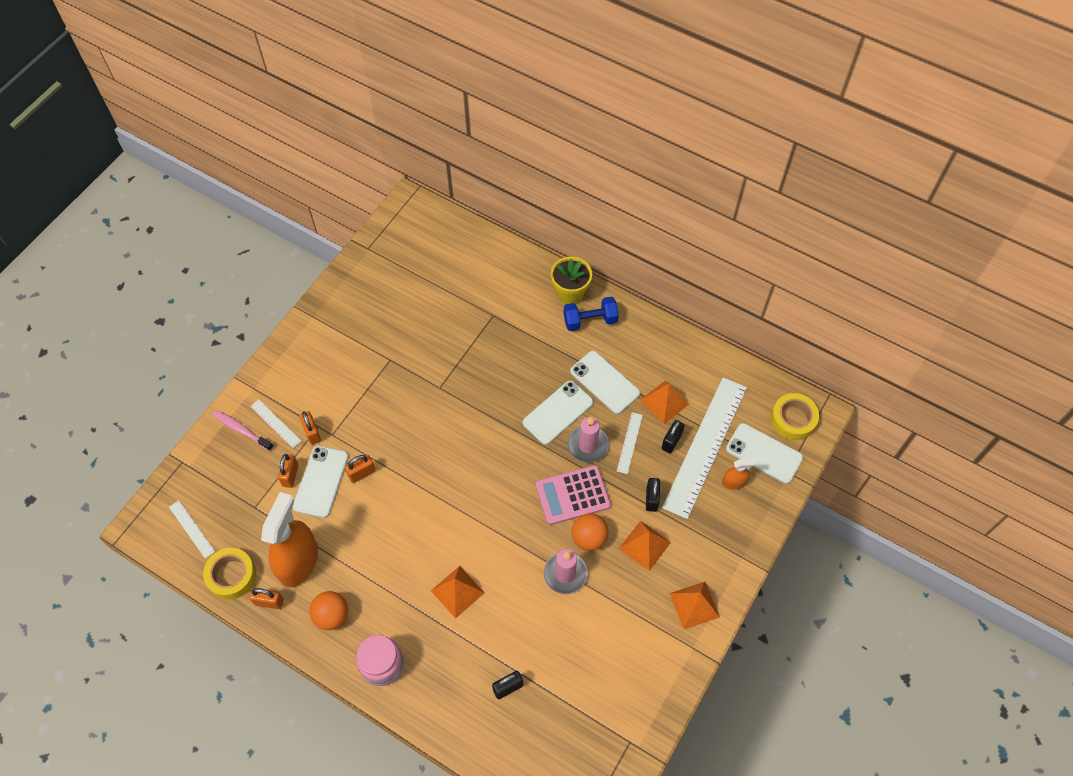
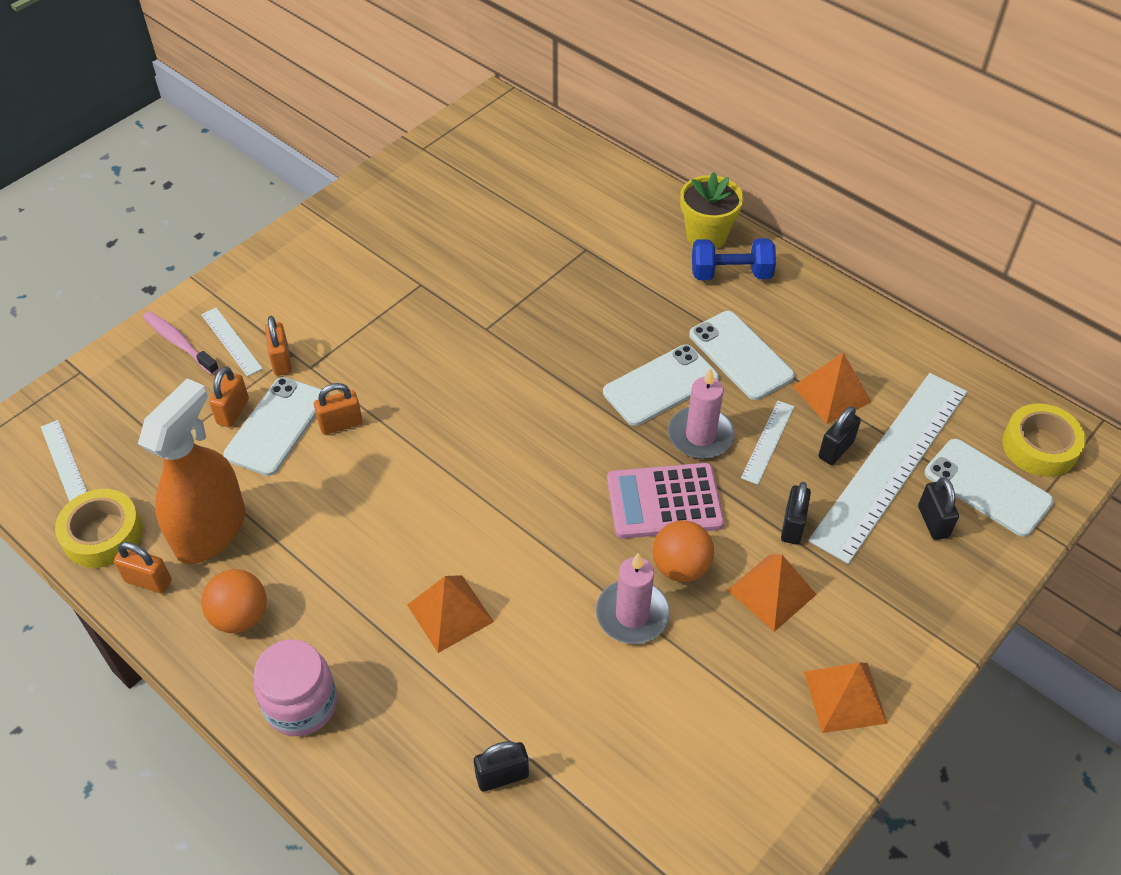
camera: 10 degrees right, 10 degrees down
orange spray bottle [722,459,756,490] -> black padlock [918,477,959,540]

